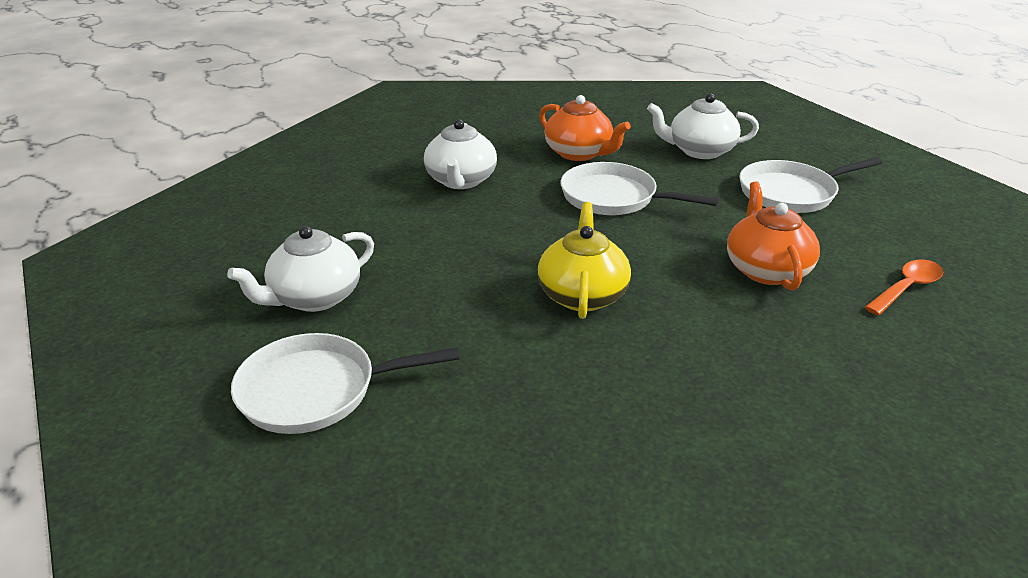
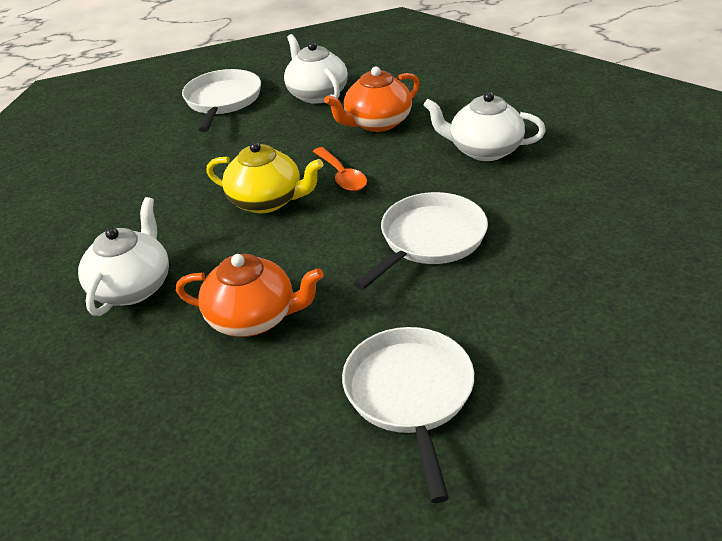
camera: 105 degrees right, 5 degrees up
orange teapot [539,95,631,161] -> orange teapot moved to [324,67,420,132]
white teapot [647,93,759,159] -> white teapot moved to [78,197,169,316]
orange spoon [864,259,943,315] -> orange spoon moved to [313,147,367,191]

